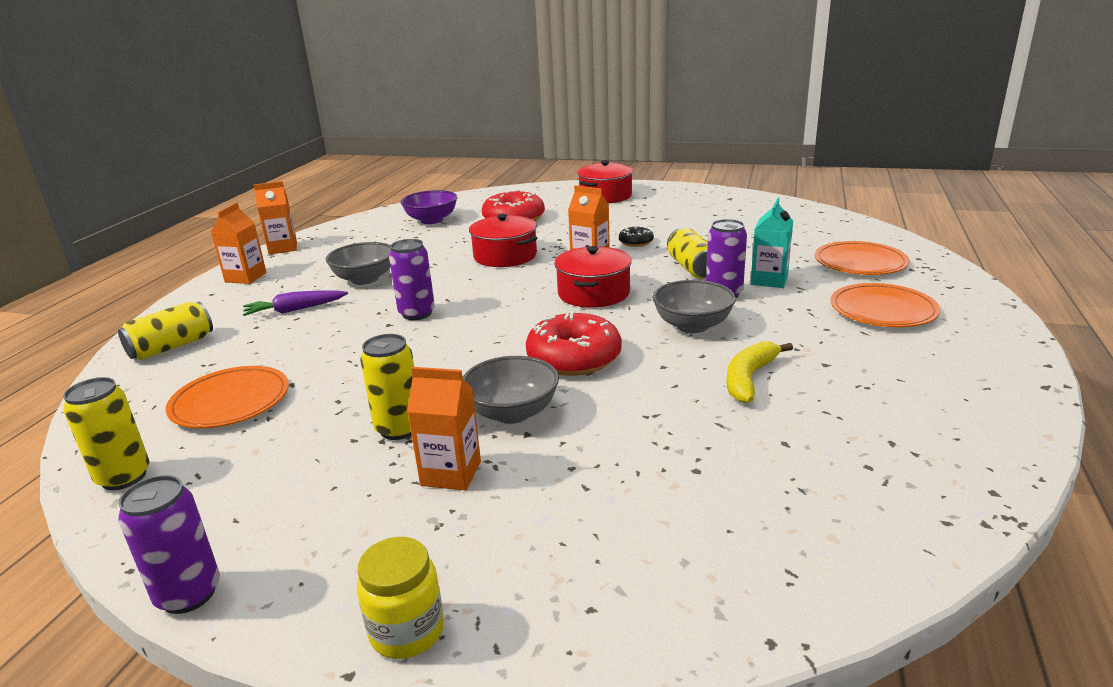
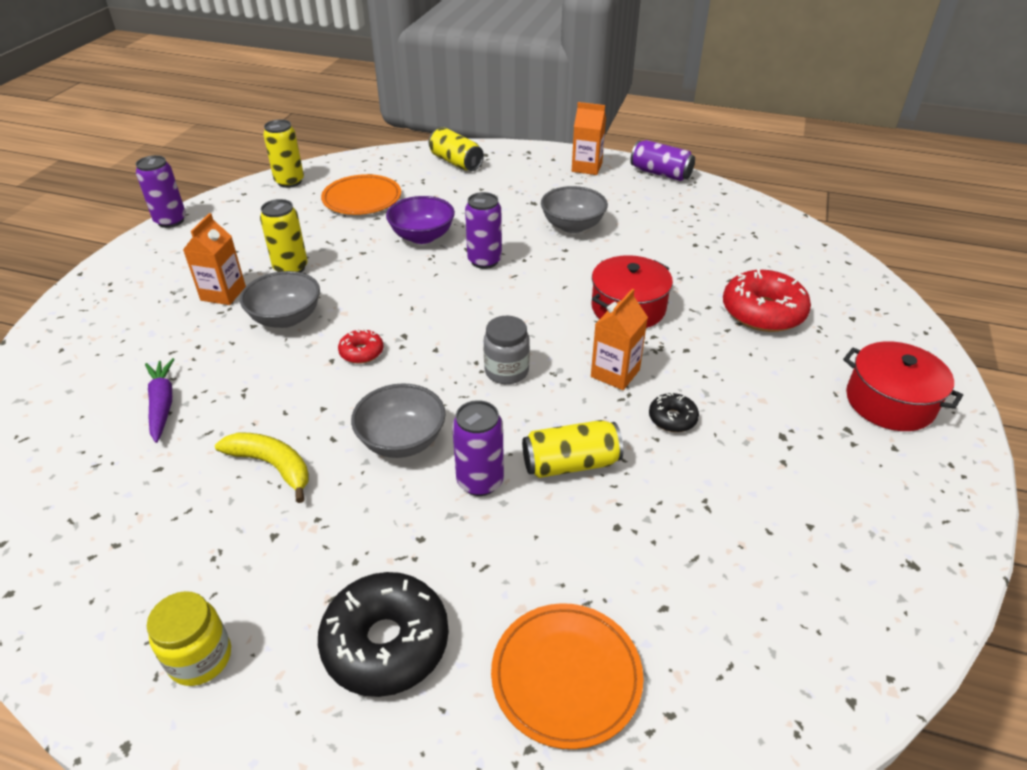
camera: 90 degrees right, 15 degrees up
purple carrot [243,290,348,316] -> purple carrot moved to [145,358,174,443]
orange carton [254,181,297,254] -> purple can [630,140,695,181]
yellow jar [357,537,444,659] -> yellow jar moved to [147,591,231,686]
purple bowl [401,190,457,224] -> purple bowl moved to [386,196,455,244]
red donut [526,311,622,376] -> red donut [338,328,383,364], size x0.50
red pot [554,246,632,308] -> grey jar [484,316,530,384]
turquoise carton [751,198,793,288] -> none
orange plate [831,283,940,327] -> black donut [318,572,449,697]

